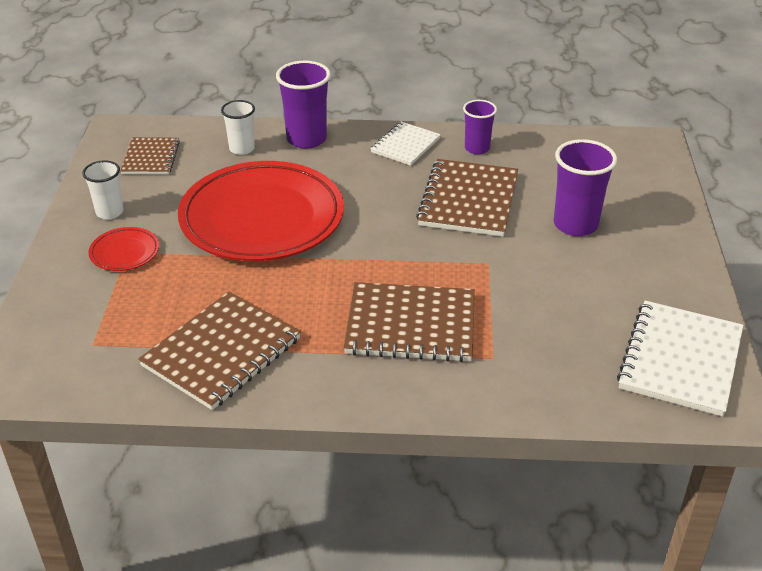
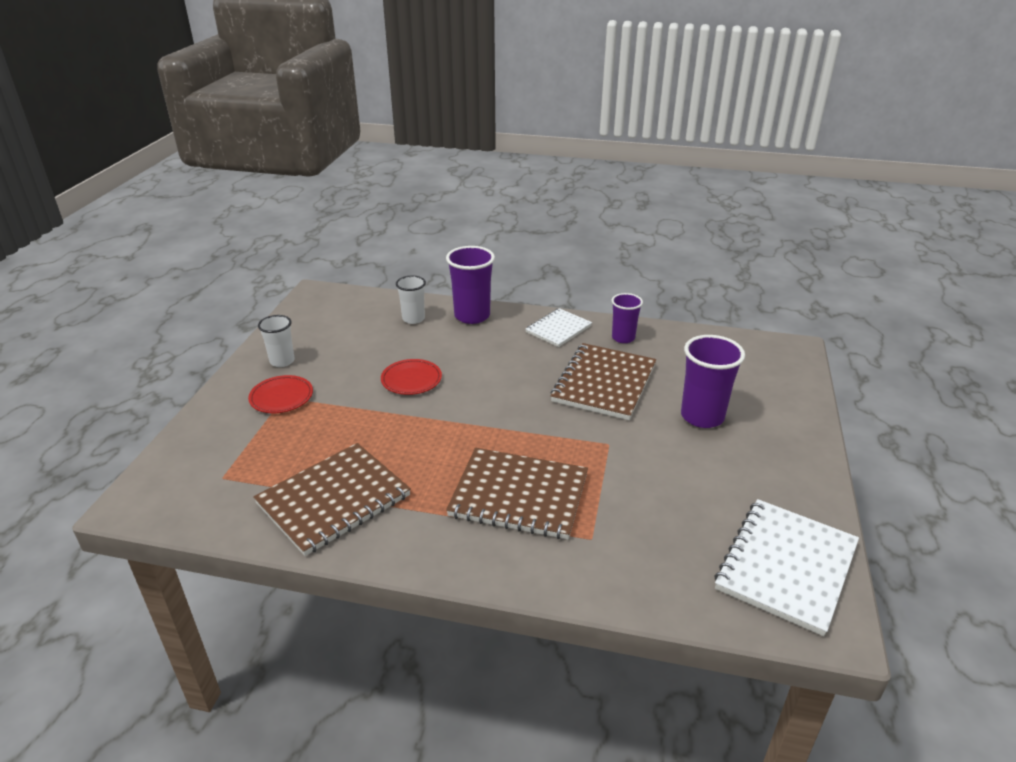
camera: 10 degrees right, 5 degrees down
brown notebook [120,137,180,175] -> none
red plate [178,161,344,261] -> red plate [381,359,442,395], size x0.41

